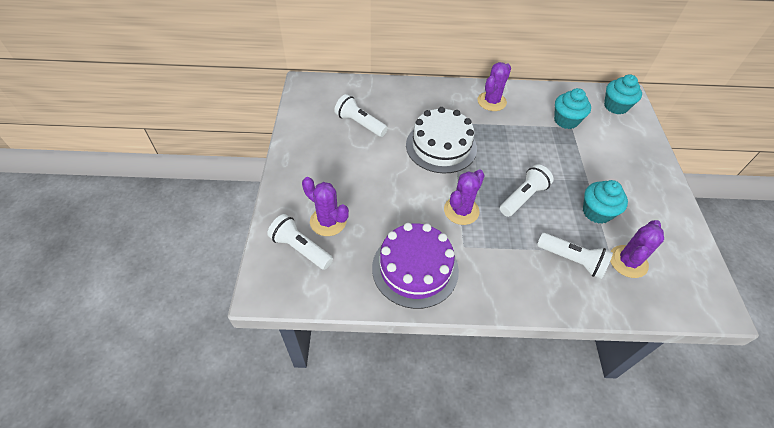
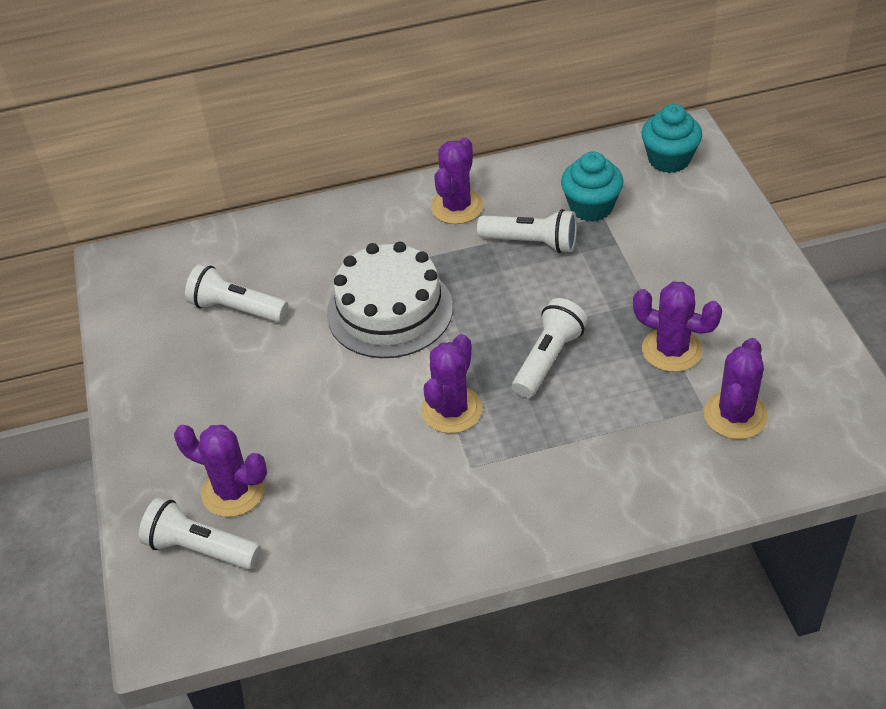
camera: 10 degrees left, 5 degrees down
purple cake [372,223,459,309] -> none
white flashlight [537,233,613,279] -> white flashlight moved to [477,209,577,253]
turquoise cupcake [583,180,628,224] -> purple cactus [633,282,722,372]

